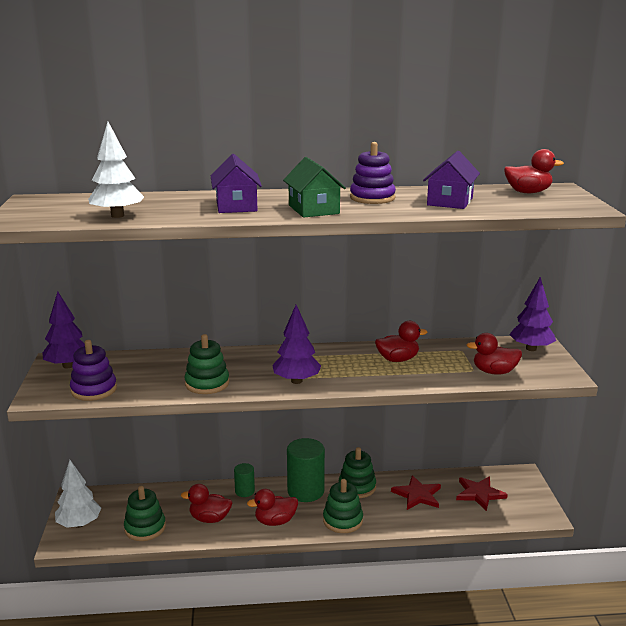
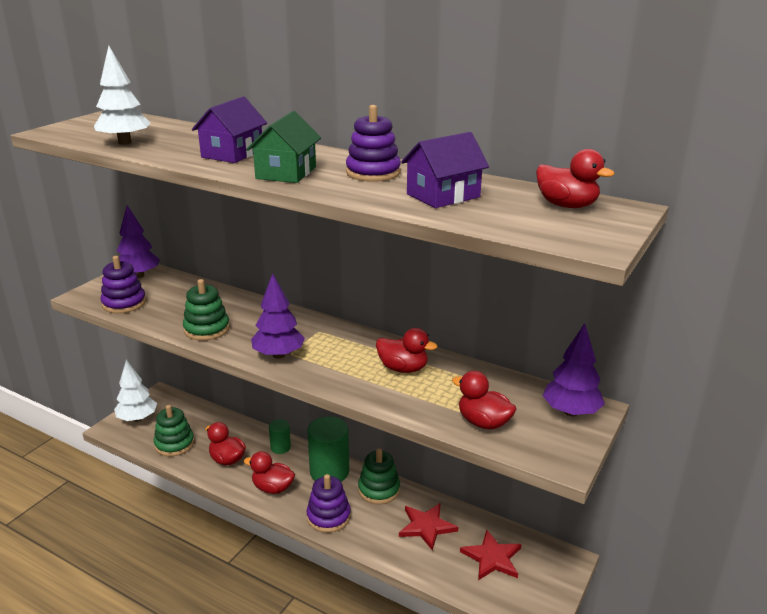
camera: 35 degrees right, 5 degrees up
green stacking toy [323,479,363,533] -> purple stacking toy [307,474,351,533]

